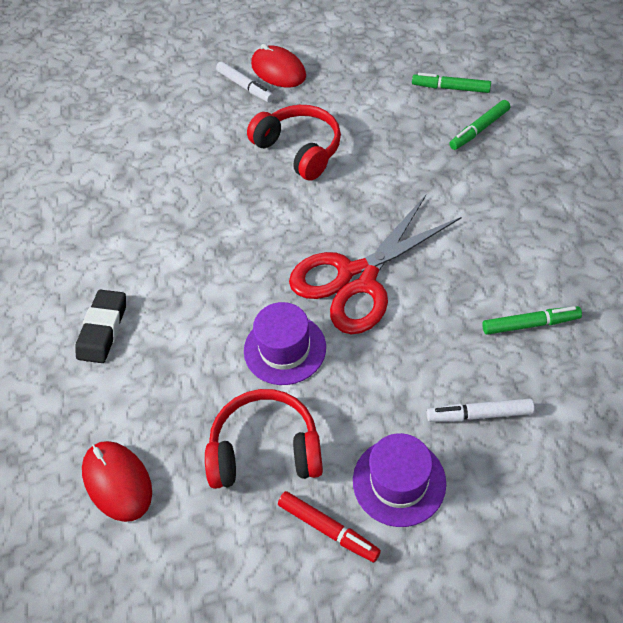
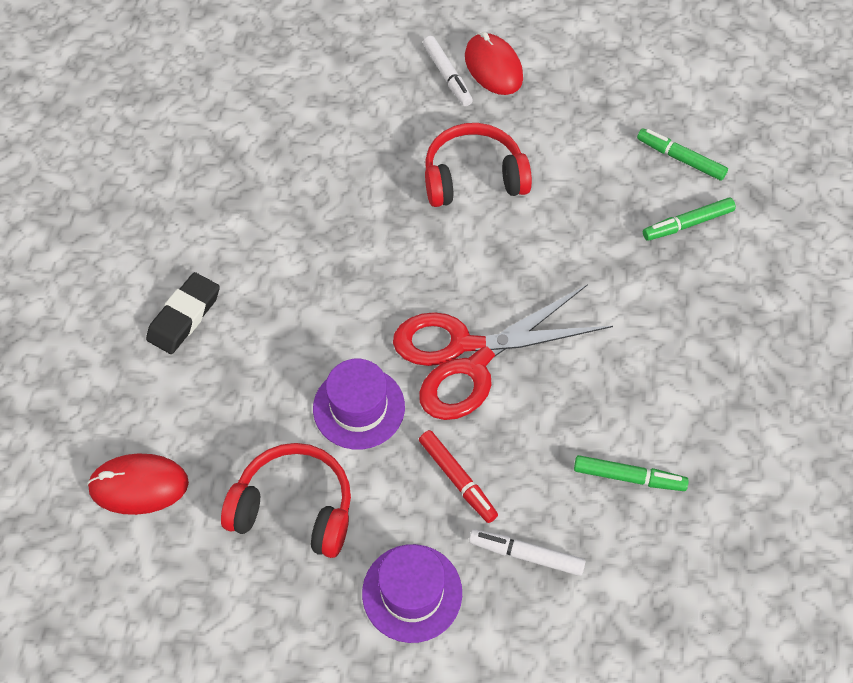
camera: 15 degrees right, 5 degrees up
red mouse [82,441,152,522] -> red mouse turned 75 degrees counterclockwise [87,454,189,515]
red headphones [247,105,341,180] -> red headphones turned 75 degrees counterclockwise [425,123,532,207]
red marker [278,491,381,562] -> red marker moved to [419,430,498,523]

